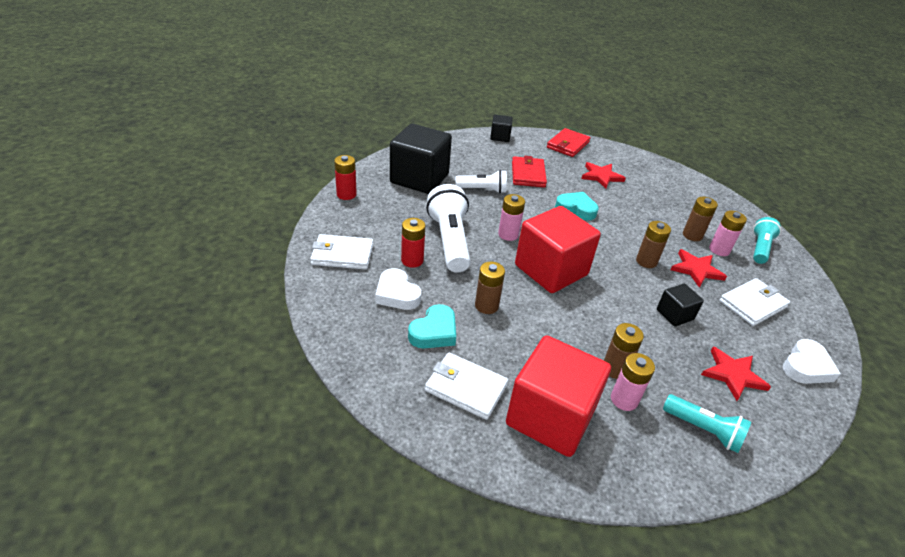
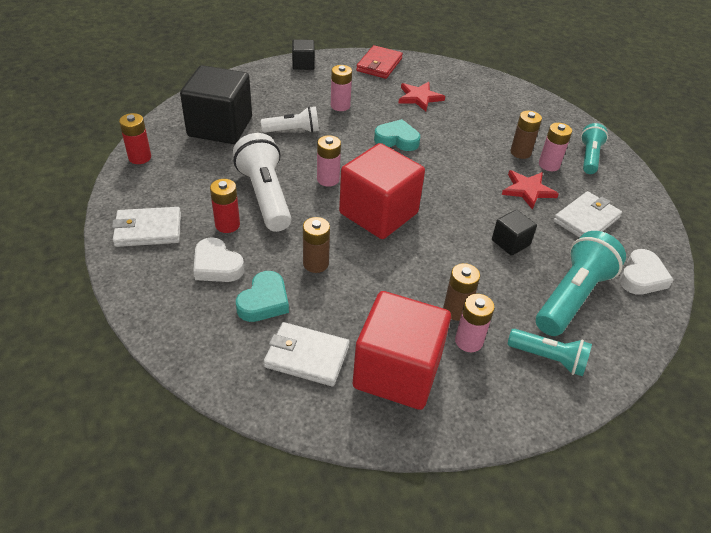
camera: 10 degrees left, 5 degrees up
red wallet [512,156,547,188] -> pink battery [331,65,352,111]
brown battery [636,221,671,268] -> none
red star [701,346,771,401] -> turquoise flashlight [536,231,626,336]

